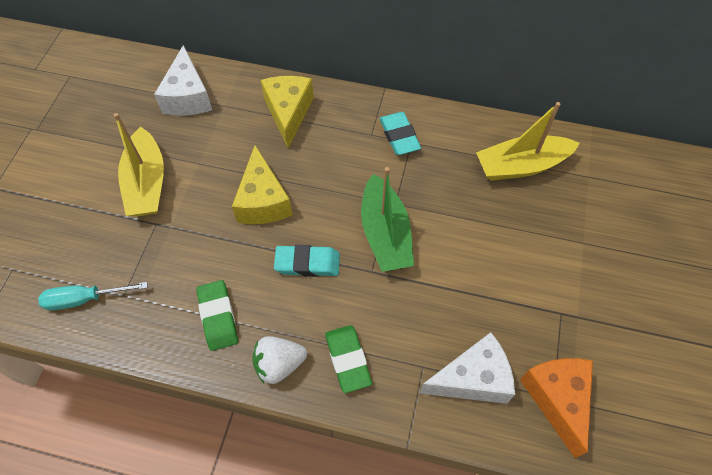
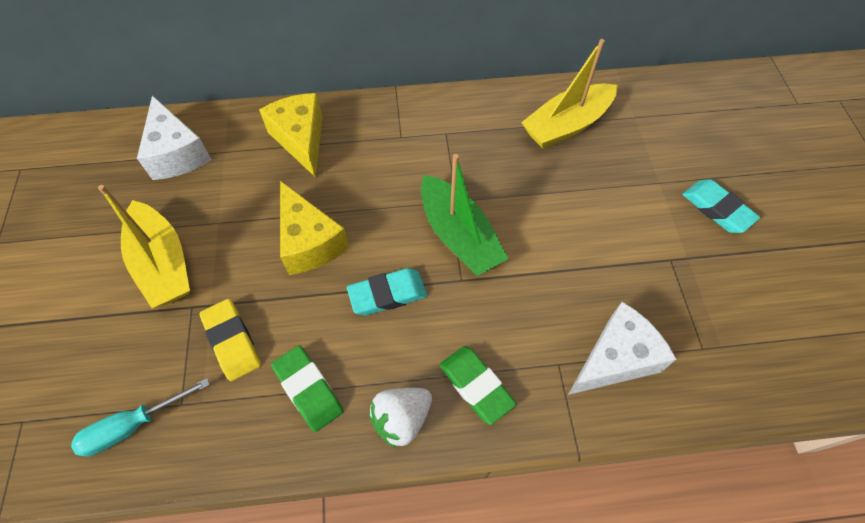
camera: 20 degrees left, 0 degrees up
turquoise eraser [379,112,421,155] -> turquoise eraser moved to [682,179,760,233]
orange cheese [520,358,593,458] -> none
none -> yellow eraser [199,299,261,381]

